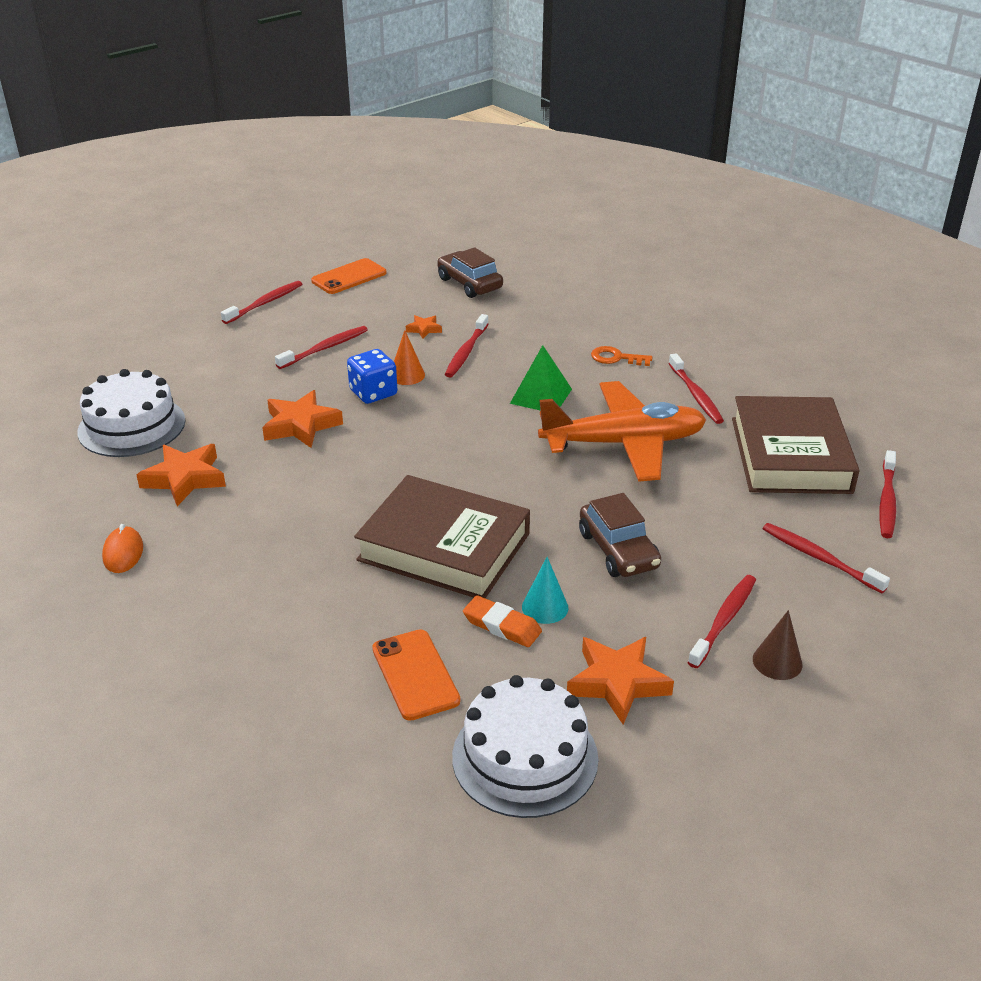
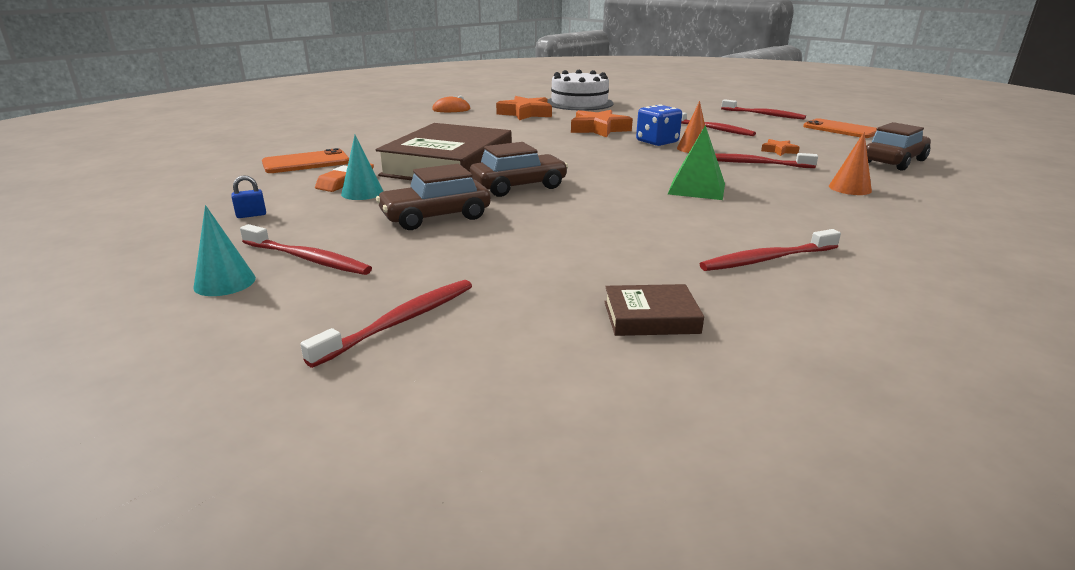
camera: 85 degrees right, 10 degrees down
white cake [452,675,598,818] -> none
orange plane [538,381,706,482] -> none
orange star [567,637,674,725] -> blue padlock [232,175,266,218]
orange key [591,346,652,366] -> none
brown book [732,396,860,494] -> brown book [604,284,704,336], size x0.43
brown cone [753,610,803,680] -> turquoise cone [193,205,256,296]
red toothbrush [879,450,896,538] -> none
none -> brown car [470,142,568,197]
none -> orange cone [829,132,872,195]

